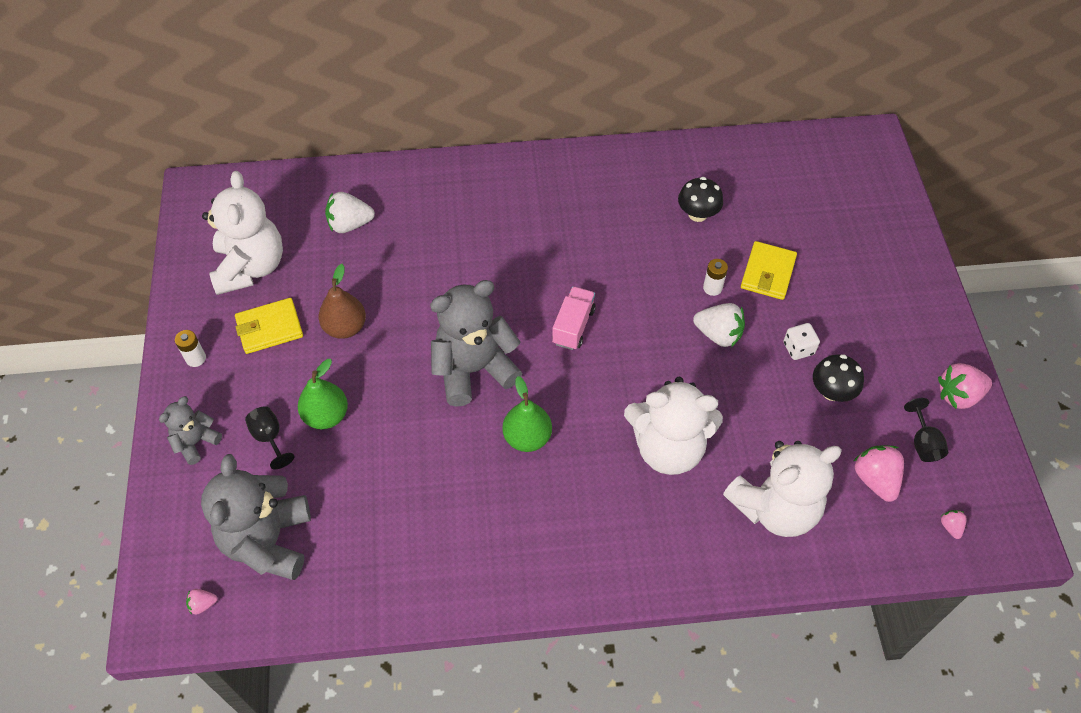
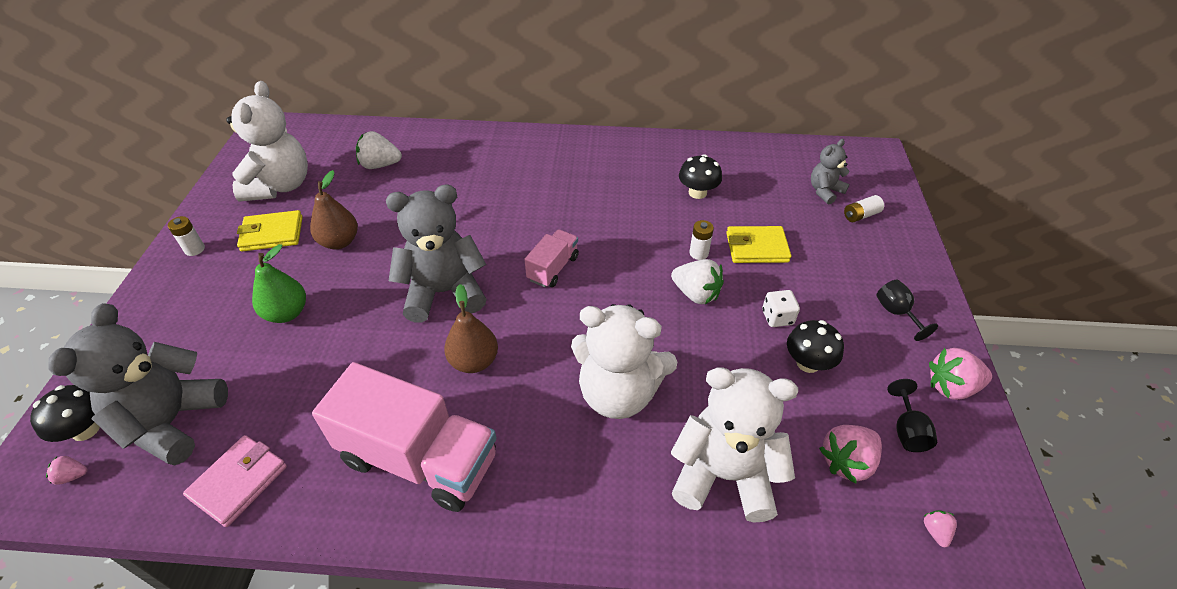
camera: 10 degrees right, 10 degrees down
grey teddy bear [159,396,222,465] -> grey teddy bear moved to [811,139,850,204]
black goblet [245,406,294,469] -> black goblet moved to [876,280,938,341]
green pear [502,376,552,452] -> brown pear [444,284,498,373]
white teddy bear [723,441,842,537] -> white teddy bear turned 150 degrees counterclockwise [671,367,798,523]
yellow wallet [741,241,797,300] -> yellow wallet turned 60 degrees clockwise [726,226,791,263]
pink strawberry [854,445,904,502] -> pink strawberry turned 120 degrees counterclockwise [819,425,882,484]
none -> black mushroom [30,385,100,442]
none -> pink wallet [183,435,287,527]
none -> pink truck [312,362,496,512]
none -> white battery [844,195,884,222]

